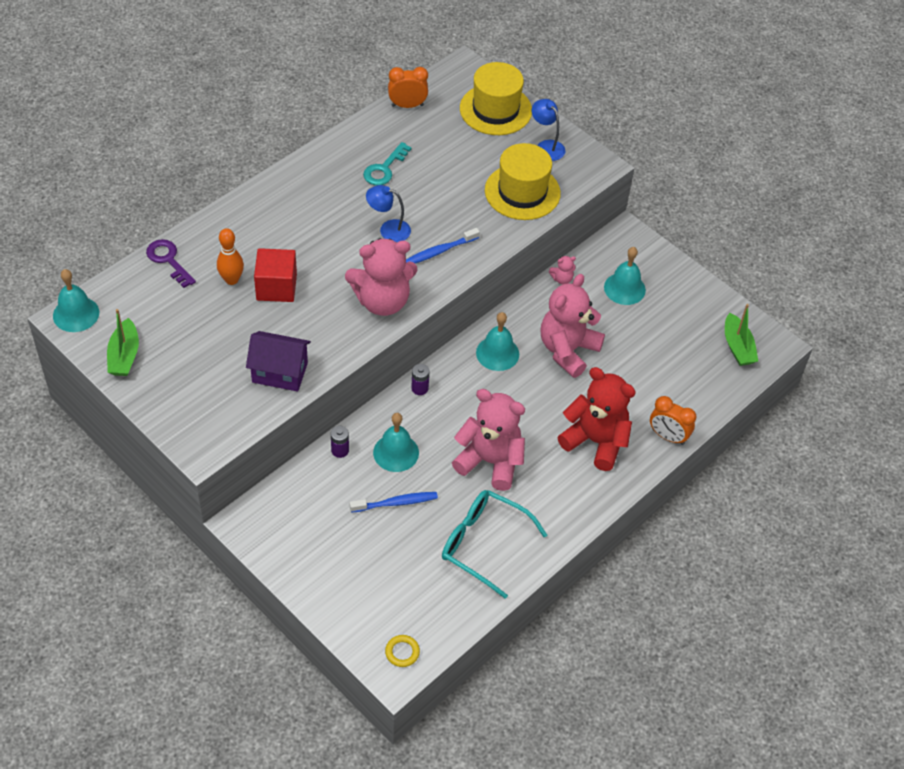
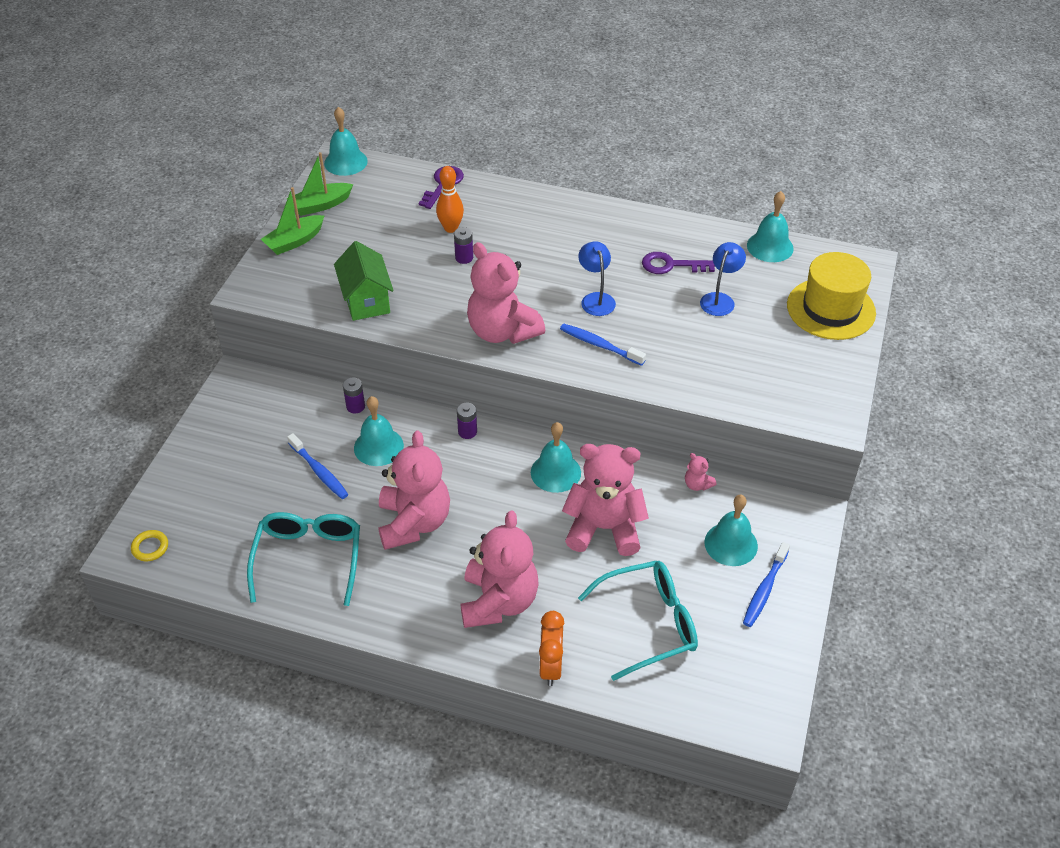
camera: 65 degrees right, 5 degrees down
purple house [246,331,311,391] -> green house [334,241,394,321]
red cube [254,248,297,302] -> purple battery [454,227,473,264]
turquoise key [363,142,412,185] -> purple key [642,252,715,274]
orange clock [388,67,428,108] -> turquoise bell [747,191,794,262]
yellow hat [485,143,561,220] -> none
blue lamp [532,99,565,161] -> blue lamp moved to [700,242,746,316]
red teddy bear [558,367,636,471] -> pink teddy bear [461,510,539,628]
green boat [725,304,758,366] -> green boat moved to [261,187,325,255]
none -> turquoise glasses [578,561,698,681]
none -> blue toothbrush [743,542,790,627]

